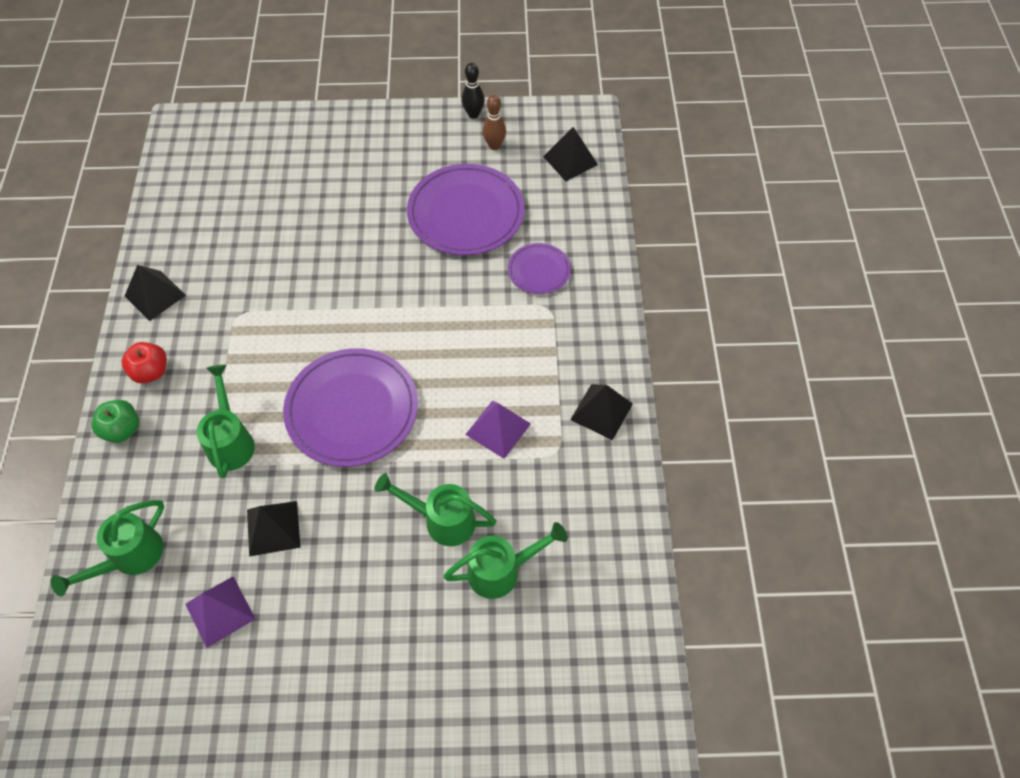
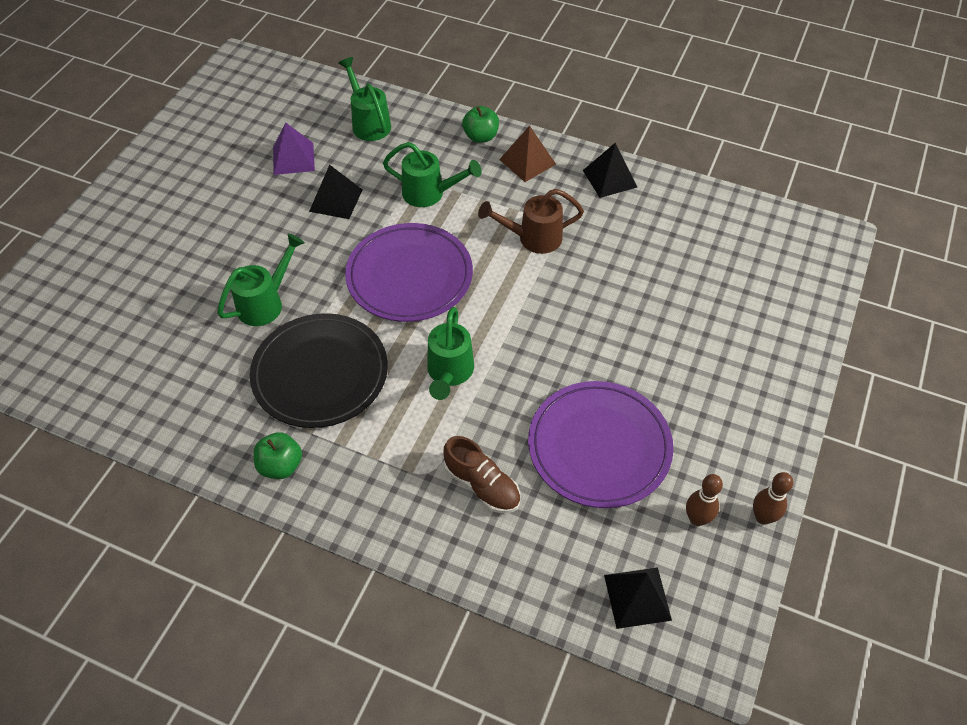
camera: 115 degrees right, 5 degrees down
red apple [122,342,167,383] -> brown pyramid [499,126,556,182]
green watering can [443,522,568,599] -> green watering can moved to [427,307,474,400]
black bowling pin [462,63,485,119] -> brown bowling pin [753,472,793,524]
purple pyramid [465,400,531,459] -> black plate [250,313,388,428]
purple plate [508,243,571,294] -> brown shoe [443,436,520,513]
black pyramid [570,384,633,440] -> green apple [254,432,302,479]
none -> brown watering can [478,189,584,254]

